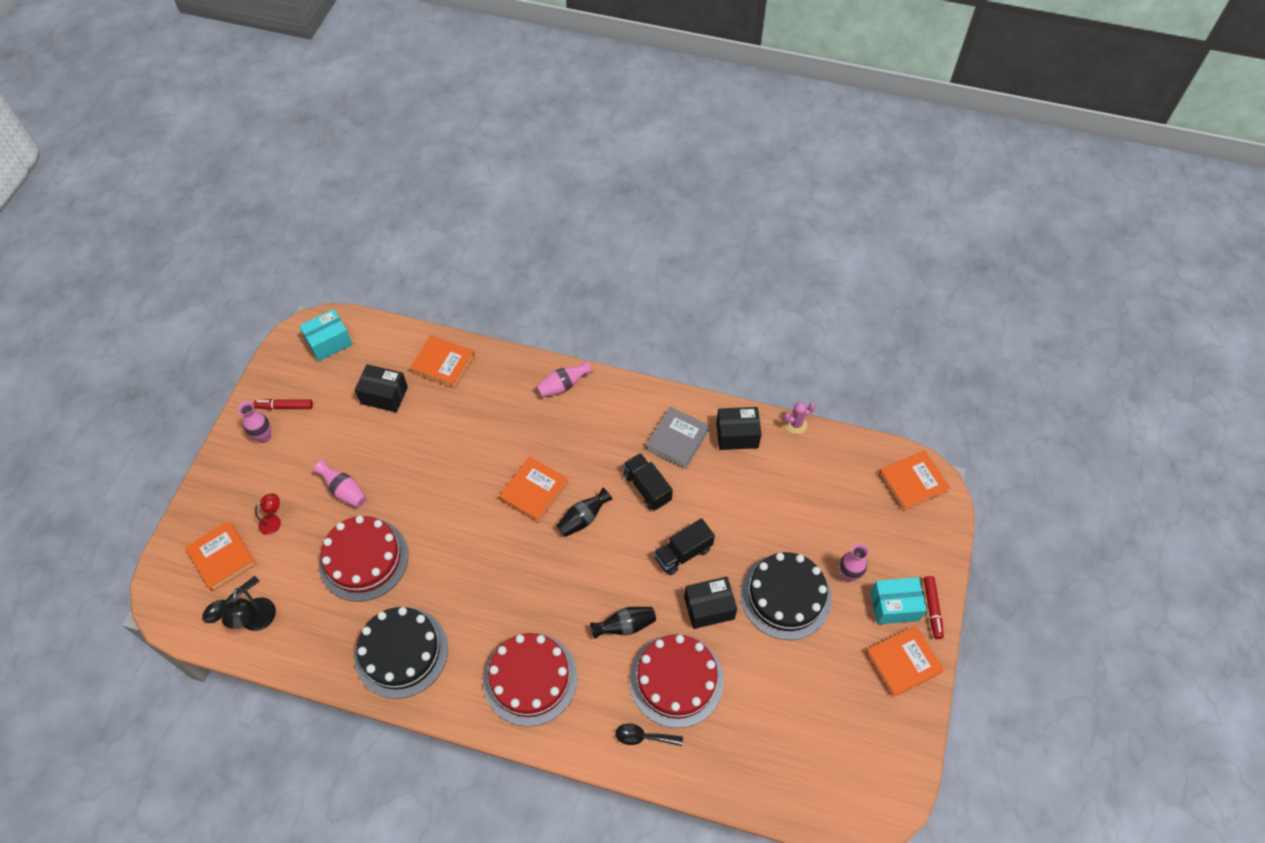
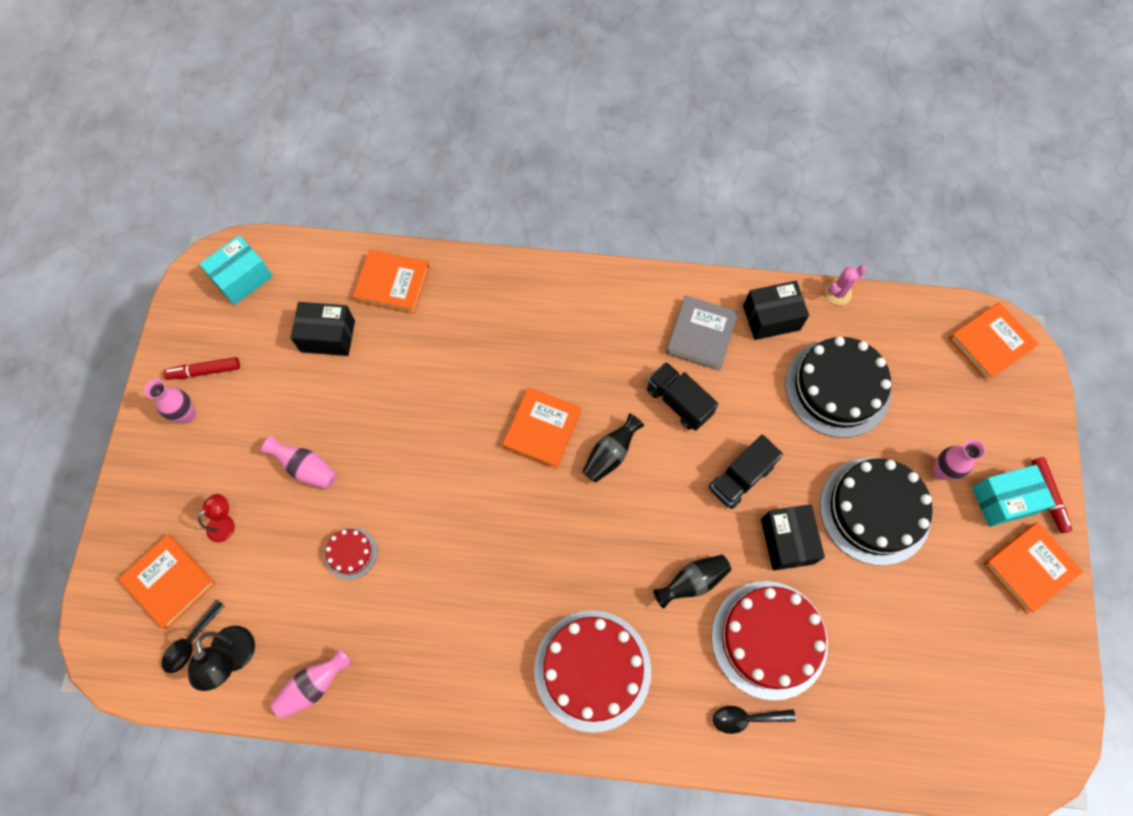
camera: 10 degrees left, 10 degrees up
red cake [319,516,409,602] -> red cake [324,527,377,580], size x0.47
black cake [354,607,448,699] -> black cake moved to [785,337,891,438]
pink vase [537,360,593,397] -> pink vase moved to [271,649,352,719]
black box [684,577,737,629] -> black box turned 75 degrees counterclockwise [761,504,825,571]

